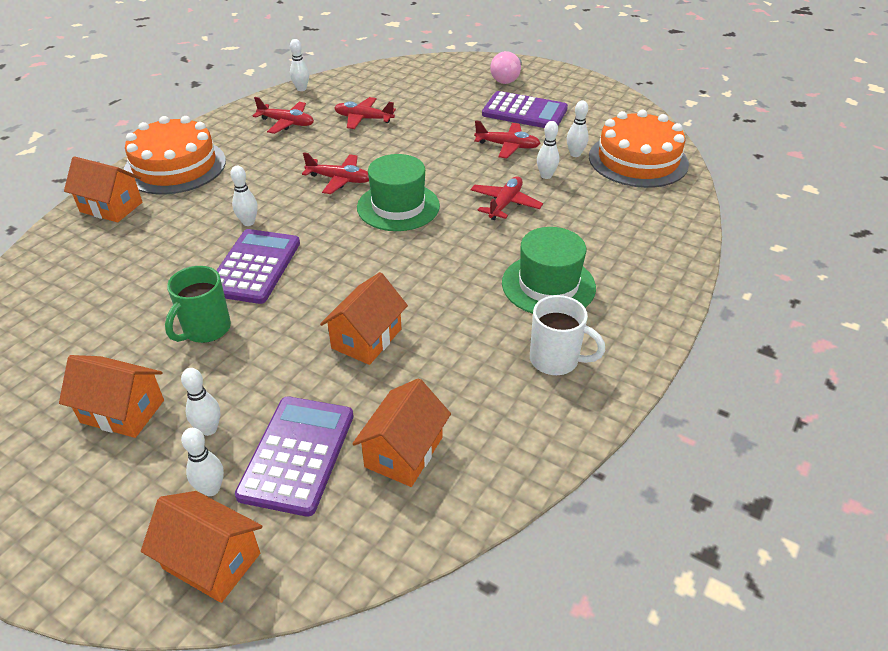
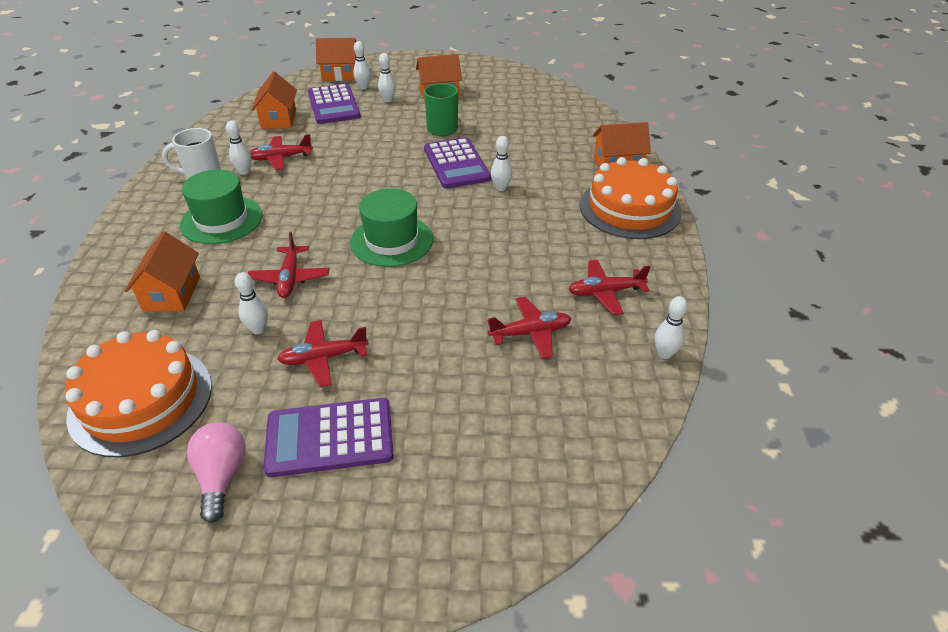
camera: 150 degrees right, 0 degrees up
red plane [302,152,369,194] -> red plane moved to [250,134,313,170]
orange house [320,272,408,365] -> orange house moved to [125,232,200,312]
pink light bulb [490,51,522,84] -> pink light bulb moved to [187,422,246,523]
white bowling pin [567,100,589,157] -> white bowling pin moved to [226,120,251,175]

